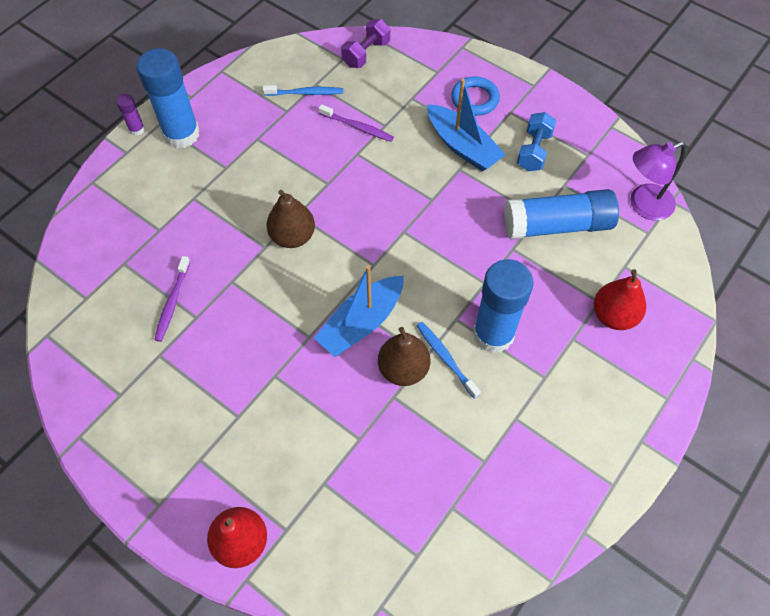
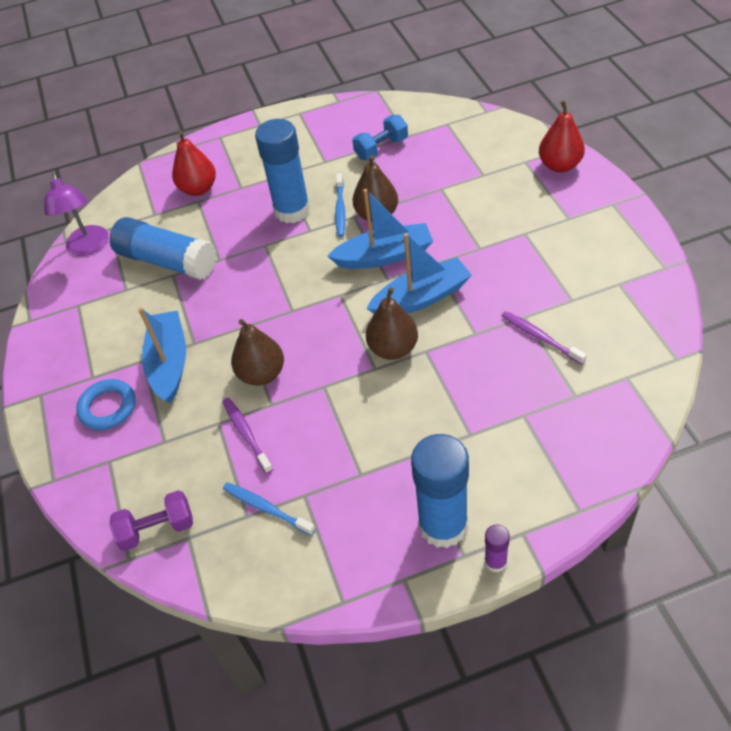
camera: 140 degrees left, 10 degrees down
purple toothbrush [154,256,190,342] -> purple toothbrush turned 90 degrees counterclockwise [502,311,587,365]
blue dumbbell [517,112,556,171] -> blue dumbbell moved to [352,115,408,160]
purple lamp [630,142,686,220] -> purple lamp turned 60 degrees clockwise [44,173,108,256]
none -> brown pear [231,319,284,386]
none -> blue boat [366,233,472,314]

